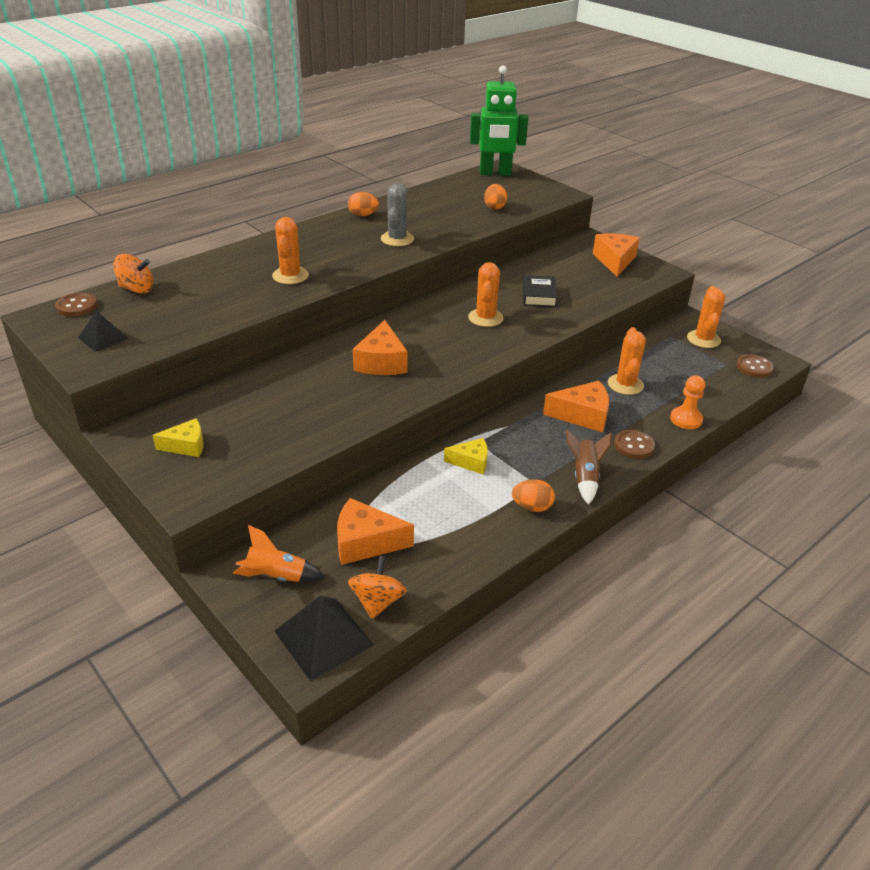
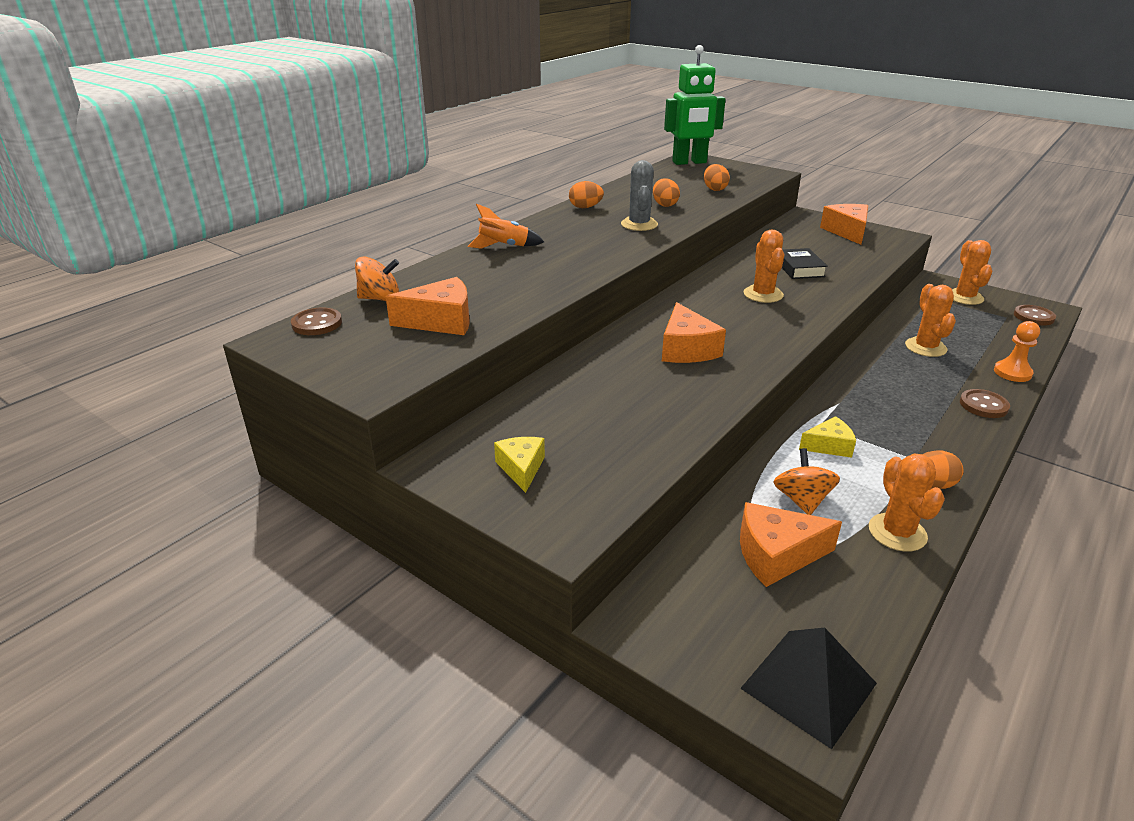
camera: 10 degrees left, 5 degrees down
black pyramid [78,311,129,352] -> none
yellow cheese [153,419,203,457] -> yellow cheese turned 75 degrees counterclockwise [494,437,545,493]
orange rocket [233,525,325,582] -> orange rocket moved to [468,204,544,249]
orange cactus [272,217,309,284] -> orange cactus moved to [869,454,945,552]
orange spinning top [348,556,407,619] -> orange spinning top moved to [773,448,840,515]
orange cheese [543,381,609,433] -> orange cheese moved to [386,277,470,335]
brown rocket [566,430,612,505] -> none
none -> orange egg [653,178,680,207]

